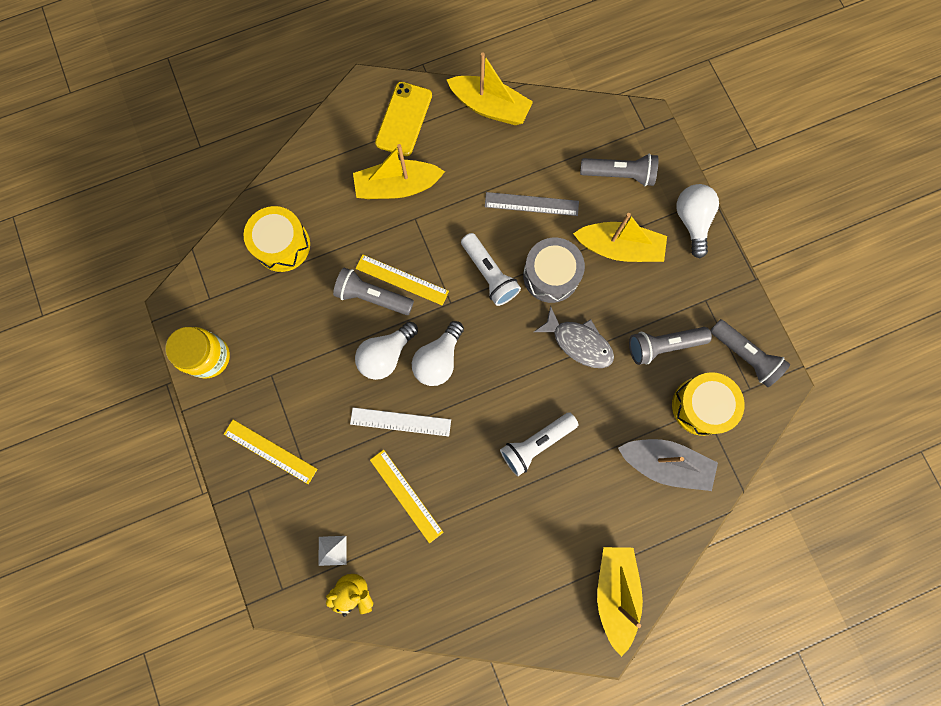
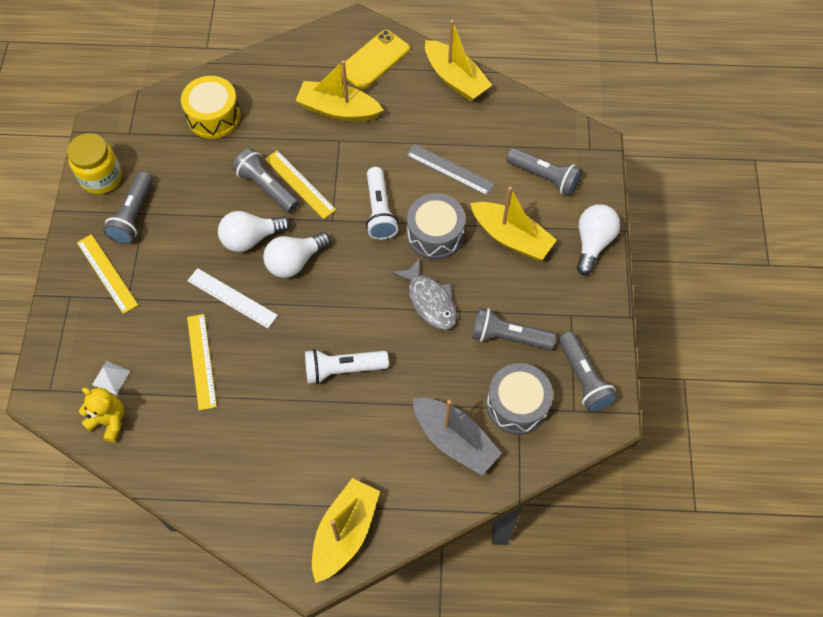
camera: 25 degrees right, 15 degrees down
yellow drum [672,372,745,436] -> grey drum [487,363,553,435]
none -> grey flashlight [103,172,153,244]

